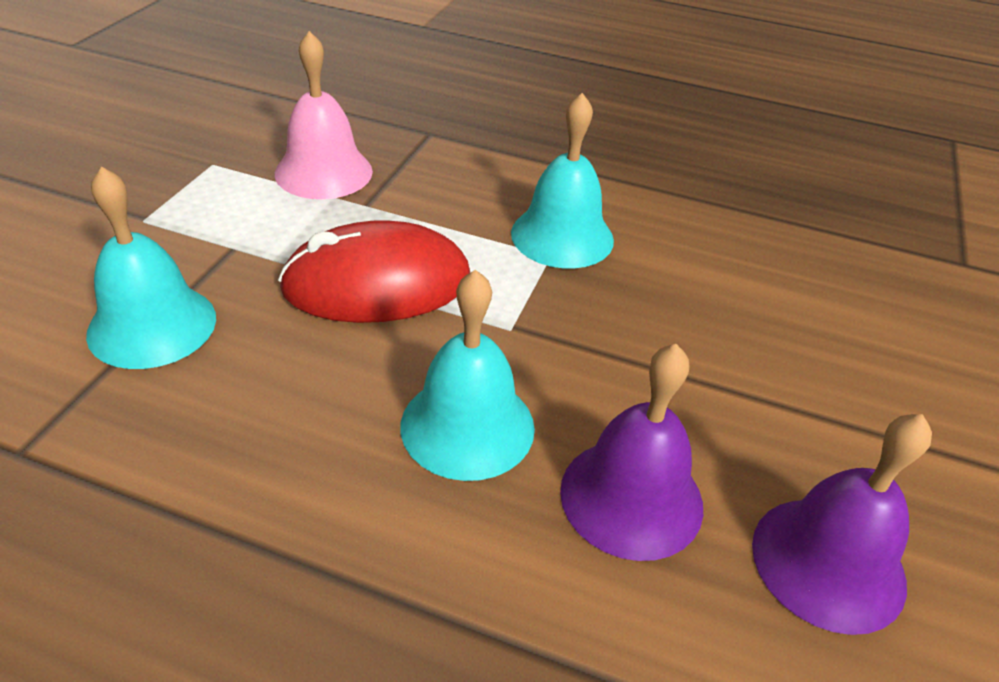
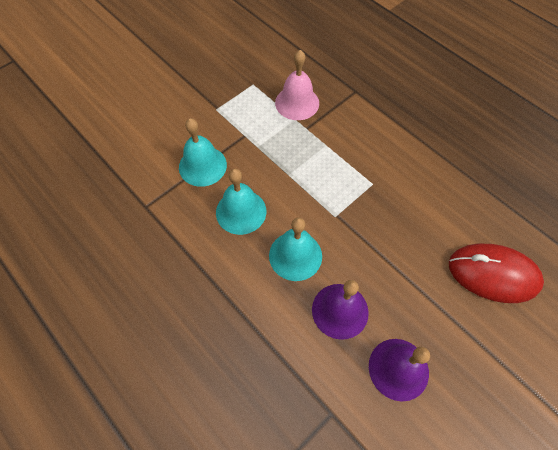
camera: 30 degrees right, 20 degrees up
red mouse [278,220,470,323] -> red mouse moved to [449,244,544,303]
turquoise bell [511,93,614,269] -> turquoise bell moved to [216,169,266,235]

